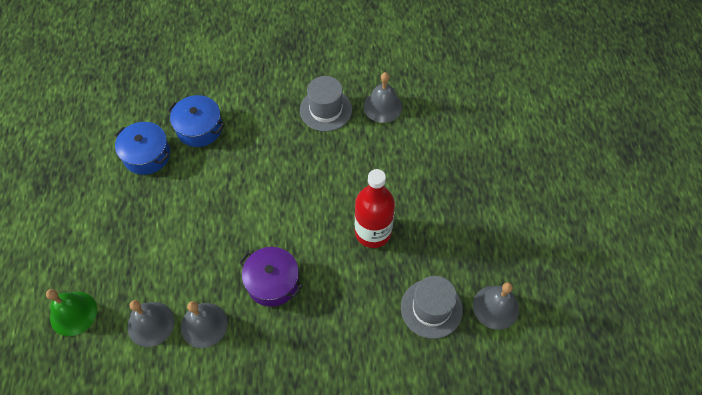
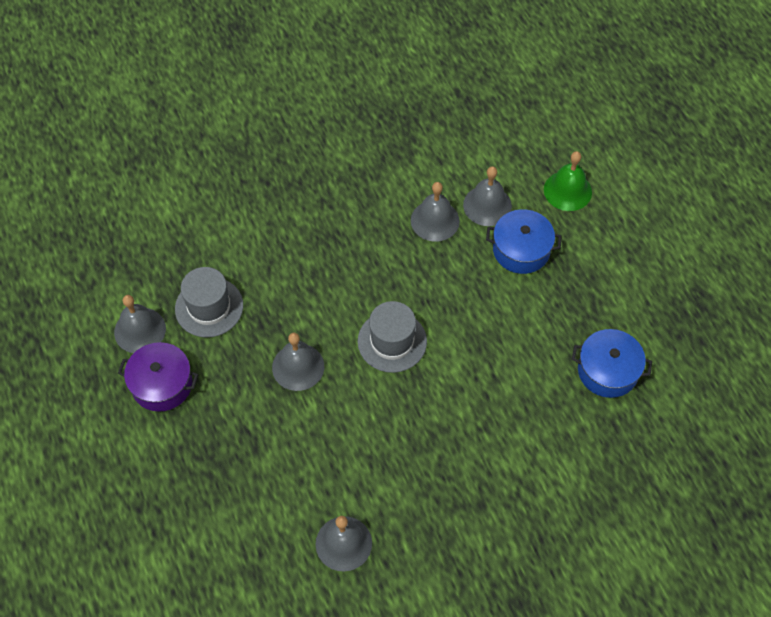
camera: 160 degrees right, 0 degrees up
blue pot [168,95,224,147] -> blue pot moved to [486,209,562,274]
purple pot [239,247,303,307] -> purple pot moved to [118,342,198,412]
grey hat [300,76,352,131] -> grey hat moved to [358,301,427,373]
red bottle [355,169,395,248] -> grey bell [272,333,324,391]

